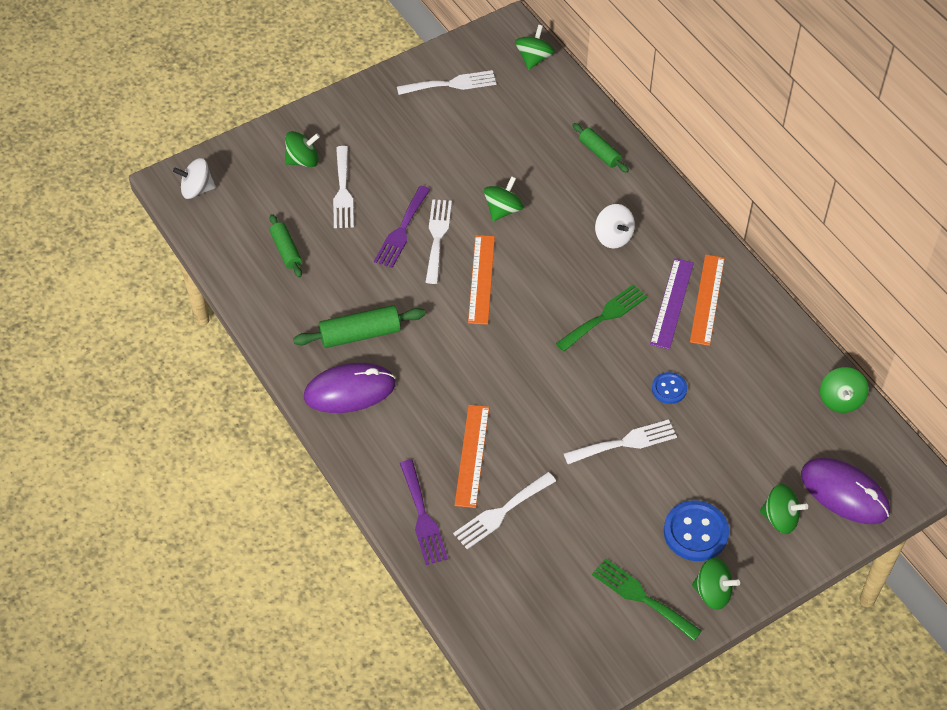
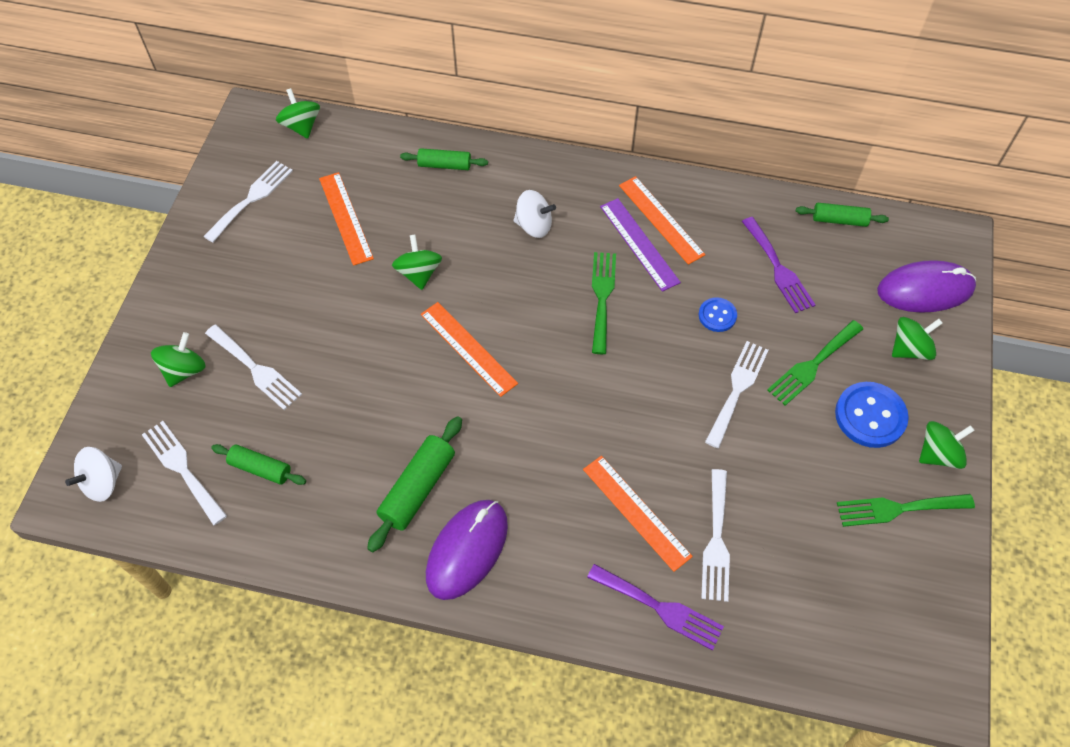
camera: 45 degrees left, 5 degrees up
purple fork [374,186,431,268] -> purple fork moved to [742,217,815,313]
white fork [426,199,452,284] -> white fork moved to [142,421,227,525]
green spinning top [820,367,869,413] -> green rolling pin [796,203,889,227]
none -> orange ruler [319,172,374,266]
none -> green fork [767,320,863,406]

